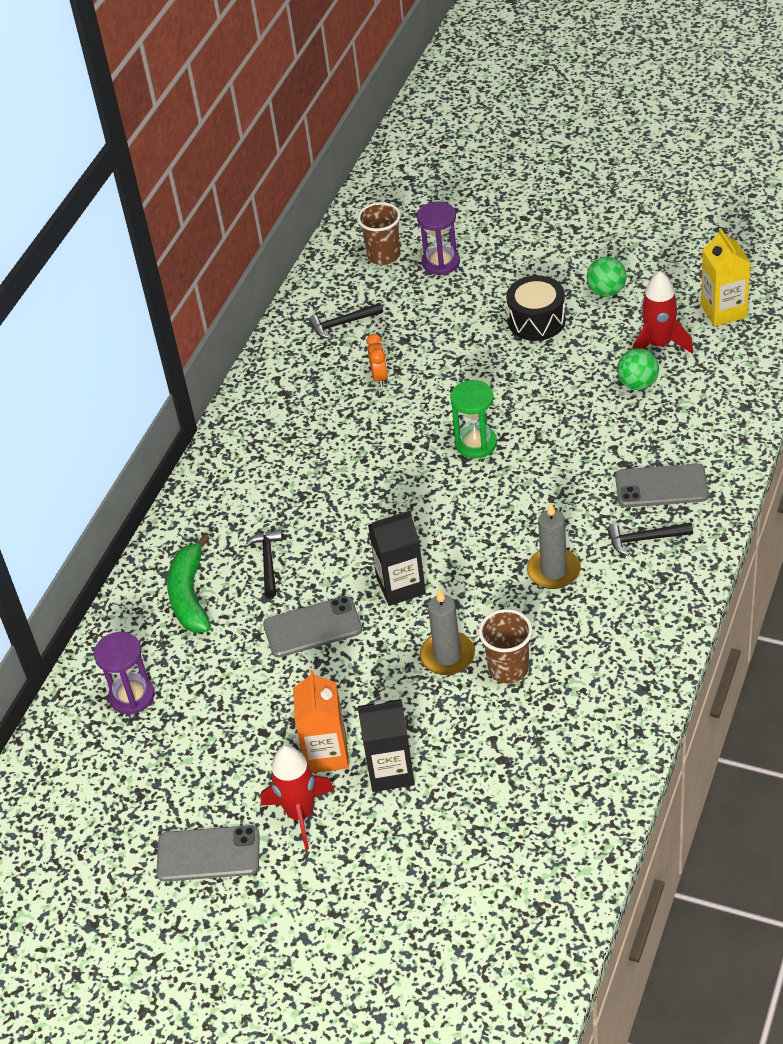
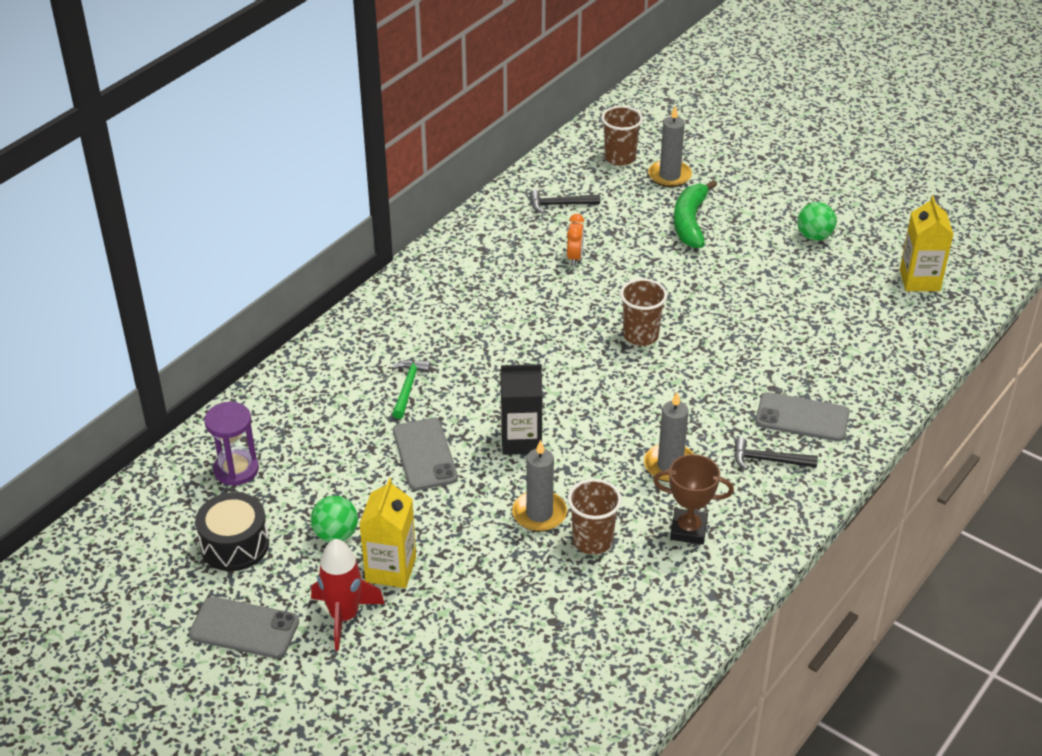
camera: 10 degrees right, 5 degrees down
green banana [167,534,211,633] -> green banana moved to [674,180,717,248]
black hammer [245,529,282,598] -> green hammer [392,360,431,419]
grey phone [263,596,362,658] -> grey phone turned 75 degrees clockwise [393,418,458,491]
orange carton [293,670,349,773] -> yellow carton [359,478,416,588]
black carton [358,699,415,792] -> none
purple hourglass [417,202,460,275] -> grey candle [648,106,692,187]
green hourglass [450,380,497,459] -> brown cup [620,278,667,346]
black drum [506,275,566,341] -> black drum moved to [196,492,269,571]
green ball [617,348,659,390] -> green ball moved to [311,496,358,542]
red rocket [632,271,693,354] -> none
none -> brown trophy [653,454,734,544]

